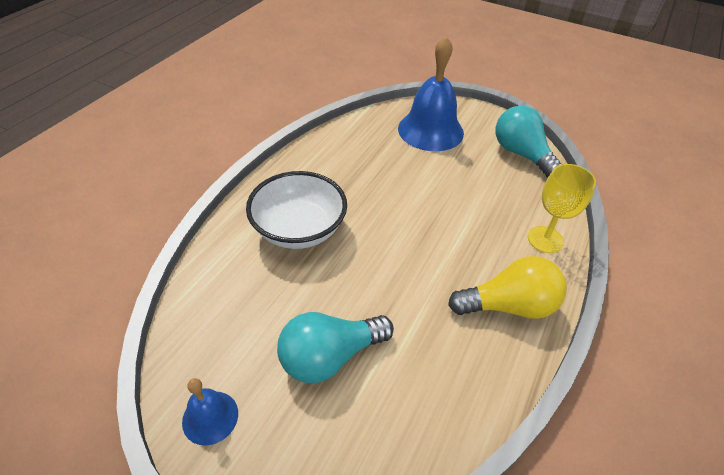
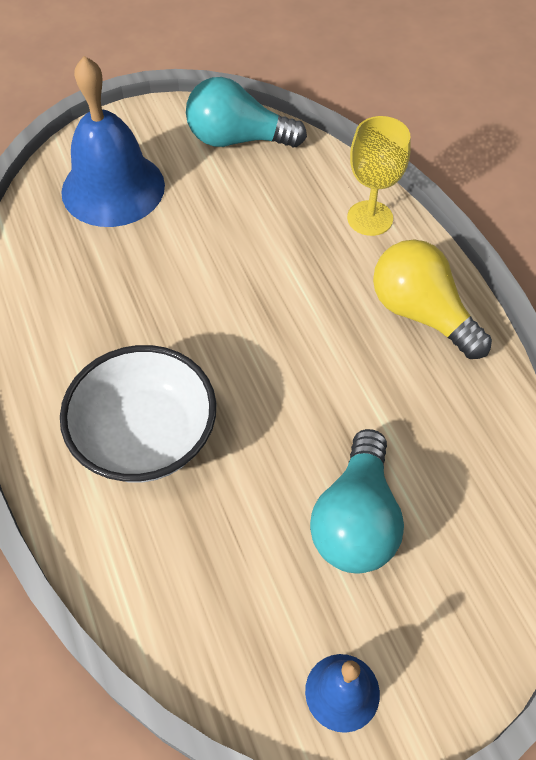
camera: 50 degrees left, 10 degrees up
yellow light bulb [448,256,567,319] -> yellow light bulb turned 75 degrees counterclockwise [373,240,492,359]

